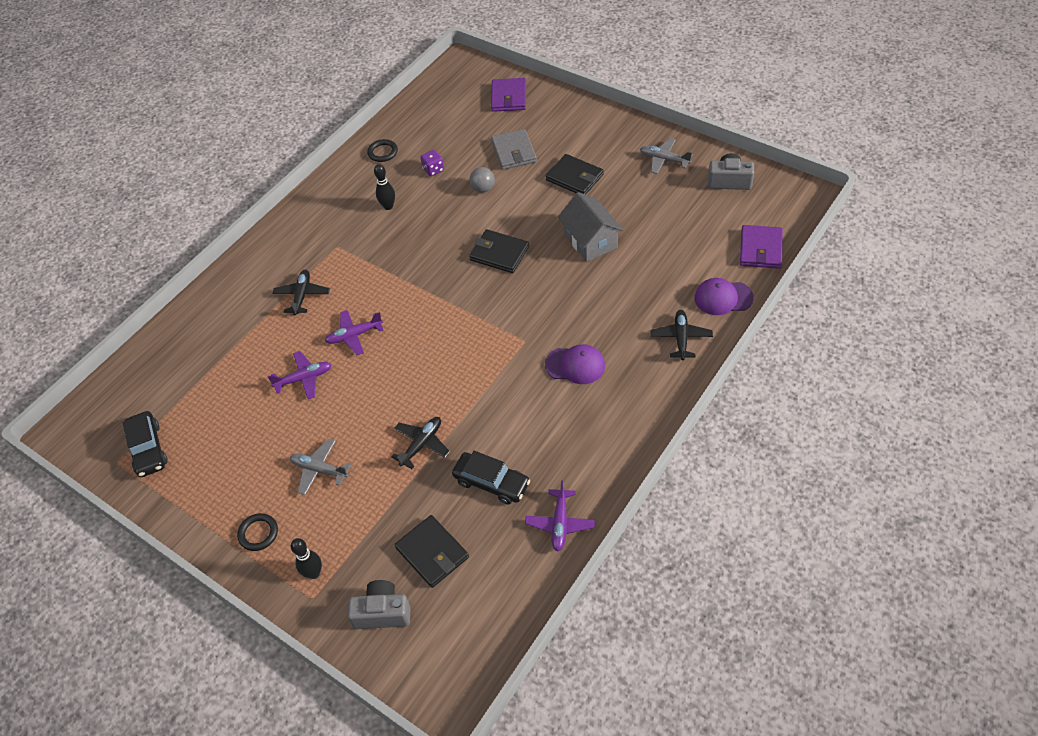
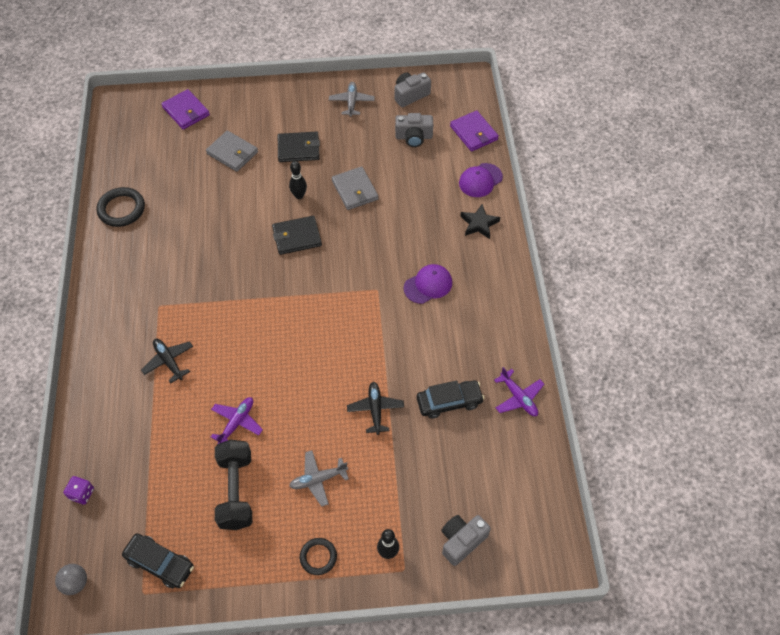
camera: 45 degrees left, 5 degrees up
purple plane [325,310,383,355] -> none
black ring [367,139,398,162] -> black ring [96,187,145,227], size x1.60
black bowling pin [374,164,395,210] -> black bowling pin moved to [289,161,307,199]
black wallet [395,515,469,588] -> none
purple dice [420,150,444,176] -> purple dice moved to [63,476,94,505]
grey ball [469,167,495,193] -> grey ball moved to [55,564,87,595]
grey house [558,192,624,262] -> grey wallet [332,167,379,210]
grey plane [640,138,693,174] -> grey plane turned 105 degrees clockwise [329,82,375,117]
black plane [650,310,713,360] -> black star [460,204,500,239]
none -> black dumbbell [215,440,252,530]
none -> grey camera [395,113,433,147]

